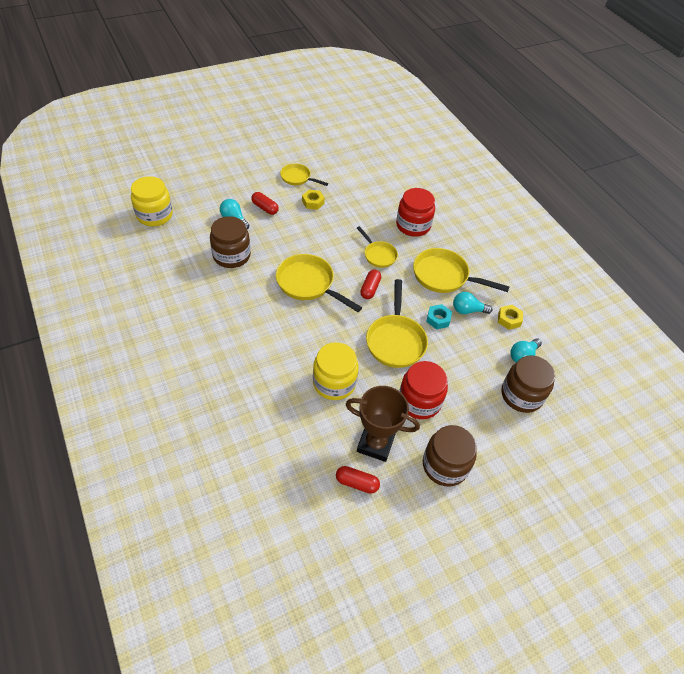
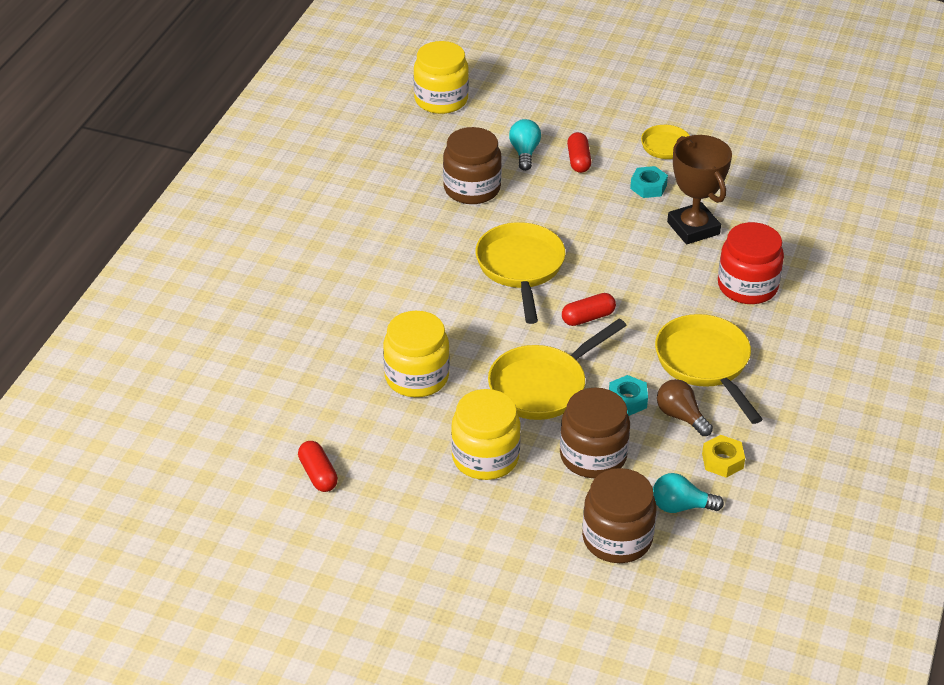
camera: 50 degrees right, 10 degrees down
yellow nut [302,190,325,210] -> turquoise nut [630,166,668,198]
brown trophy [346,386,420,462] -> brown trophy moved to [667,135,732,244]
yellow pan [357,226,398,268] -> none
red jar [399,361,448,419] -> yellow jar [451,389,521,480]
brown jar [423,425,477,487] -> brown jar moved to [560,388,630,478]
turquoise light bulb [453,292,493,314] -> brown light bulb [657,379,713,436]

